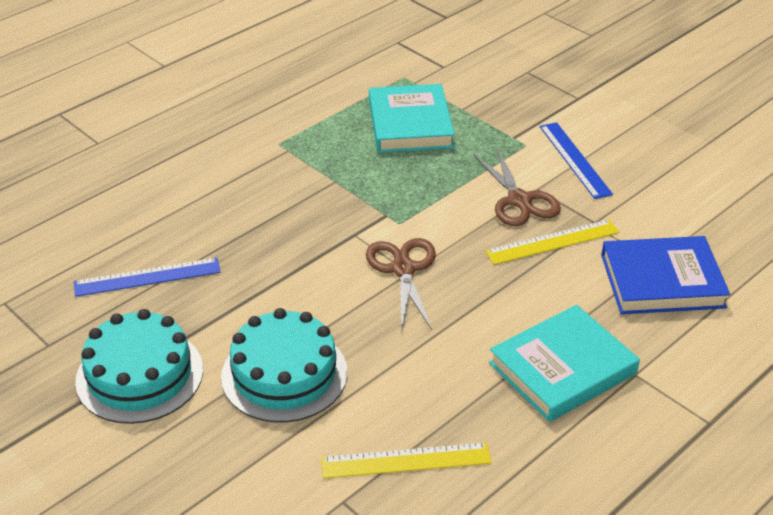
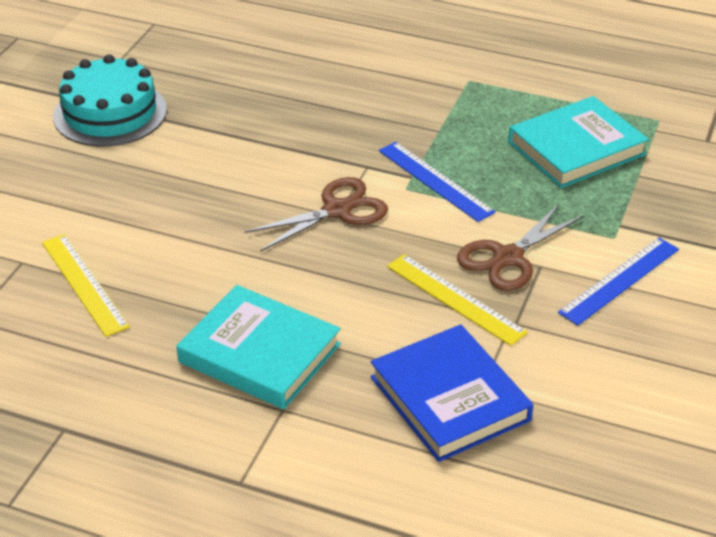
camera: 65 degrees right, 0 degrees up
blue ruler [74,257,220,297] -> blue ruler moved to [379,142,495,222]
turquoise cake [221,308,347,423] -> none

